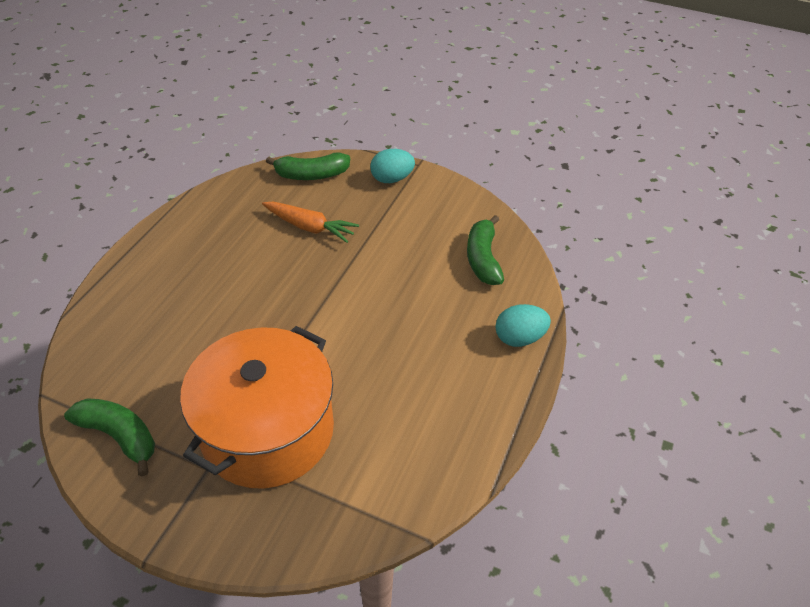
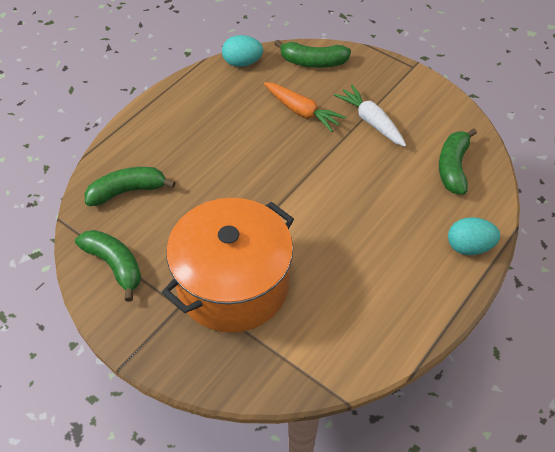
camera: 15 degrees right, 5 degrees up
turquoise egg [370,149,415,183] -> turquoise egg moved to [222,35,263,67]
none -> green banana [85,167,175,206]
none -> white carrot [334,85,406,147]

